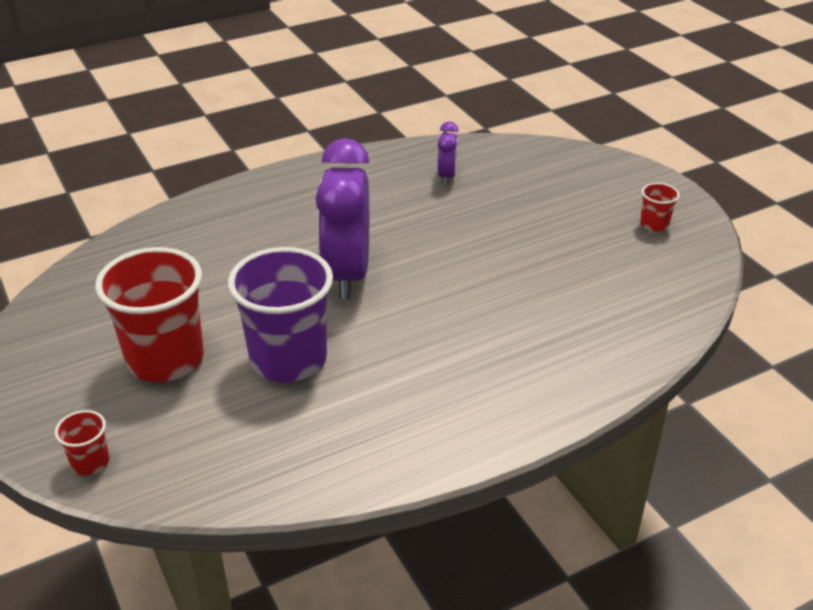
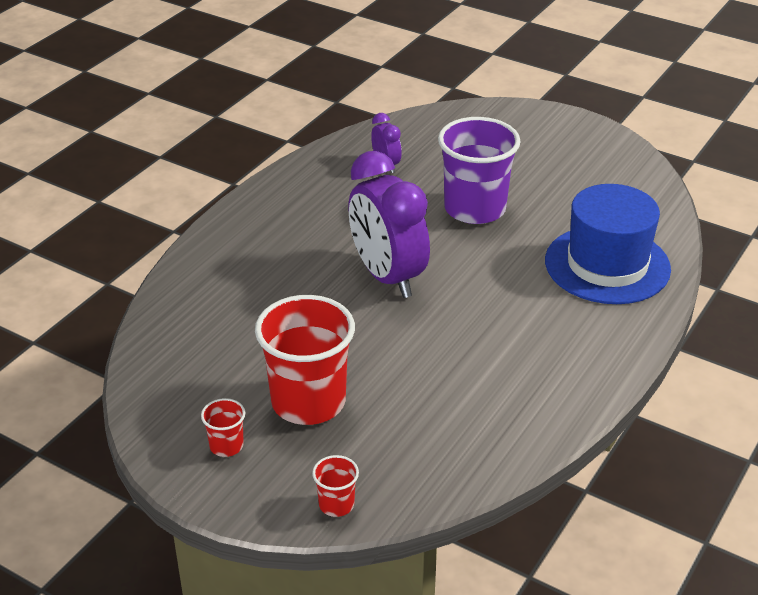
camera: 30 degrees left, 0 degrees up
purple cup [228,247,333,382] -> purple cup moved to [438,117,521,224]
red cup [640,183,680,232] -> red cup moved to [201,398,245,457]
none -> blue hat [545,184,671,304]

